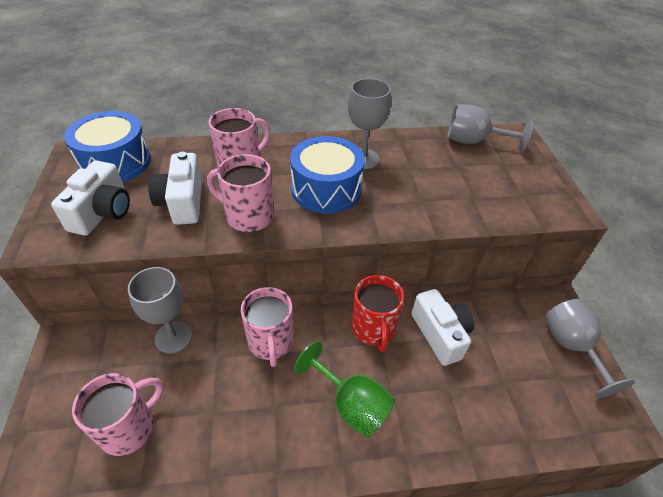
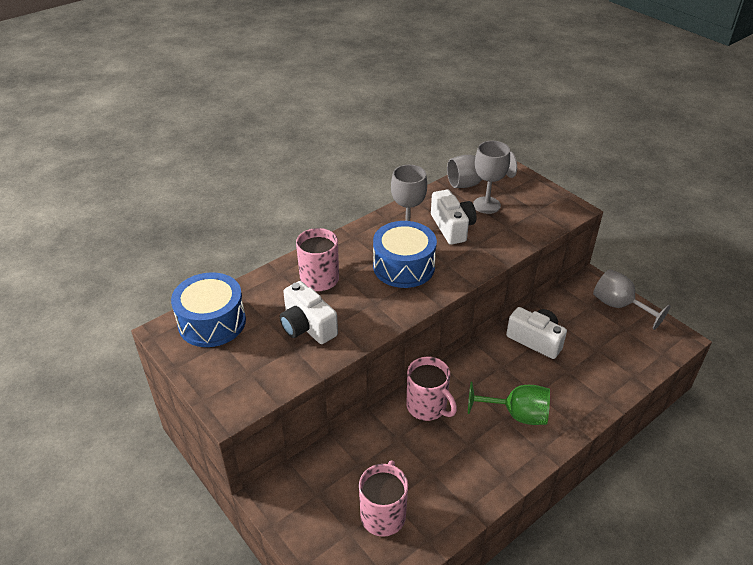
camera: 30 degrees left, 5 degrees down
white camera [51,161,130,236] -> white camera moved to [431,190,476,245]
grey goblet [128,267,192,354] -> grey goblet moved to [473,141,510,214]
pink mug [207,154,273,232] -> none
red mug [352,275,404,352] -> none

